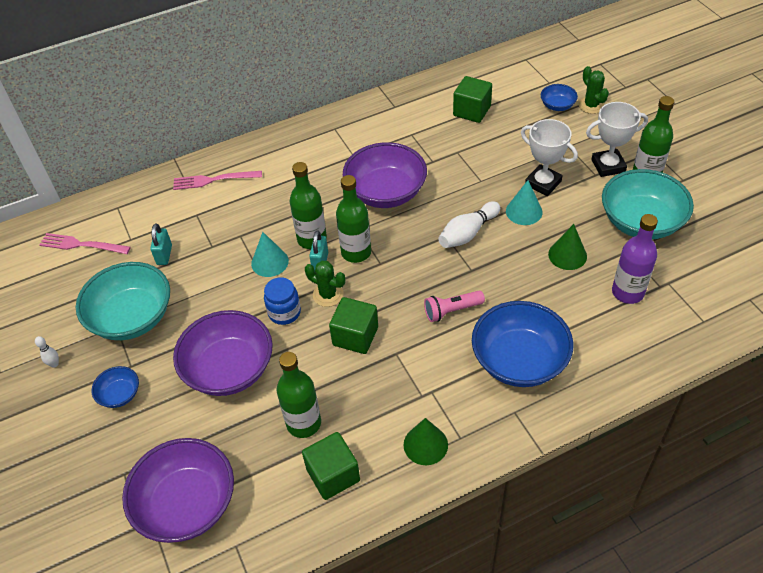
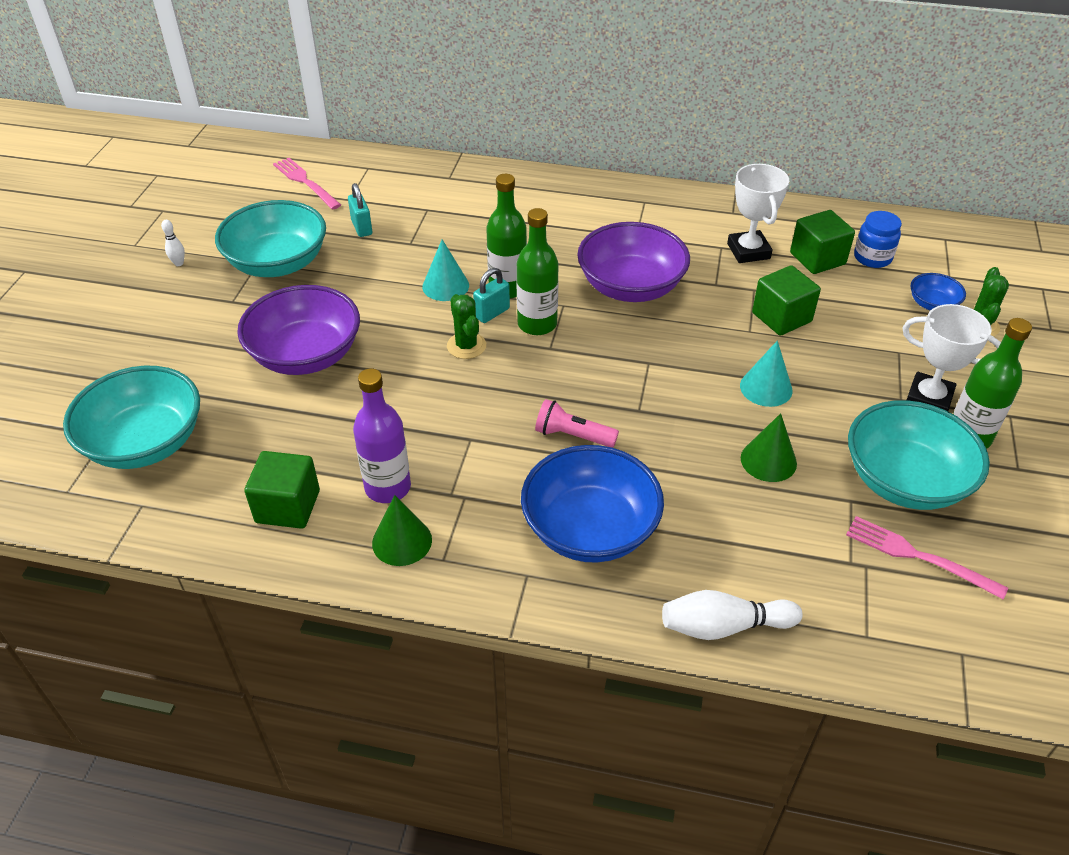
camera: 35 degrees right, 5 degrees down
blue bowl [92,366,139,408] -> none
purple bowl [122,438,234,543] -> turquoise bowl [63,366,200,469]
turquoise padlock [150,223,172,265] -> turquoise padlock turned 60 degrees counterclockwise [348,183,372,237]
pink fork [173,171,262,190] -> pink fork moved to [846,516,1008,600]
blue jar [264,277,301,325] -> blue jar moved to [854,211,902,268]
green bottle [277,352,321,438] -> none
green cube [329,297,378,354] -> green cube moved to [752,265,821,336]
white bowling pin [438,201,500,248] -> white bowling pin moved to [662,590,803,640]
white trophy [521,119,578,196] -> white trophy moved to [727,164,789,263]
purple bottle [612,214,658,304] -> purple bottle moved to [353,368,411,503]

